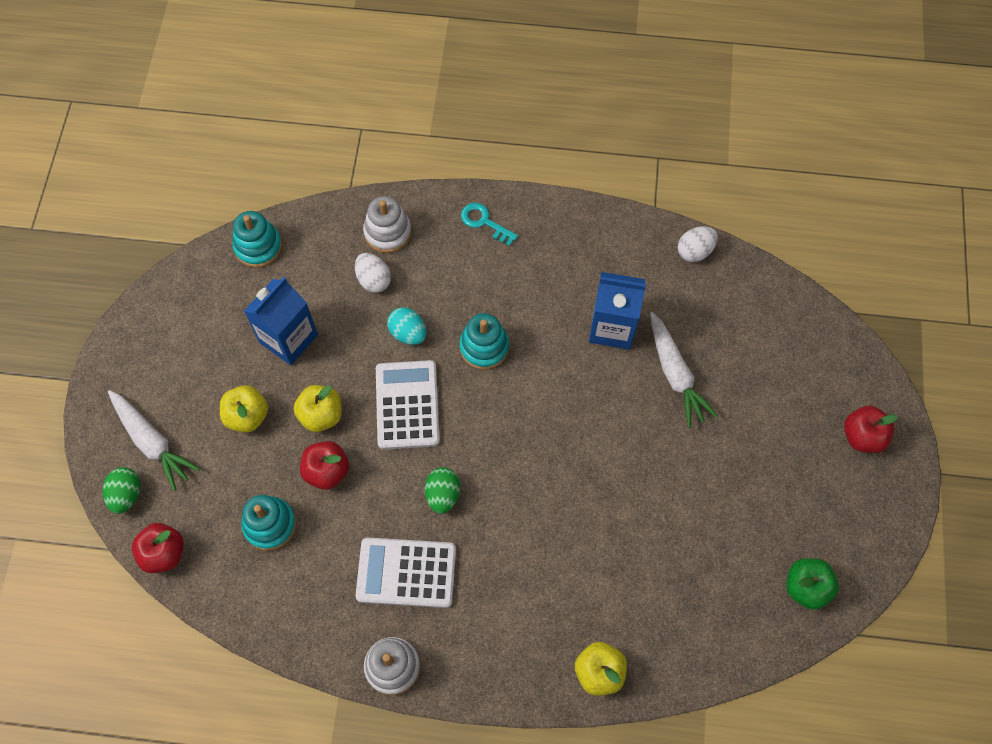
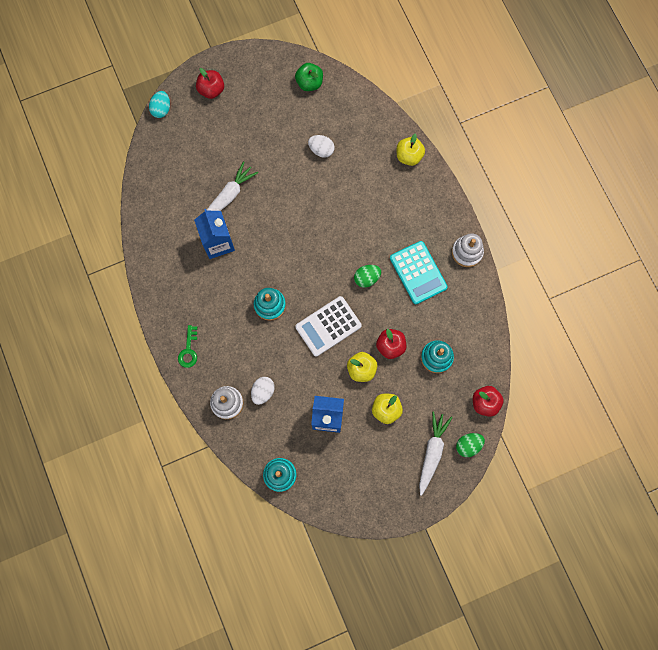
camera: 120 degrees left, 10 degrees up
white calculator [355,537,456,608] -> turquoise calculator [390,241,448,304]
turquoise egg [387,307,426,345] -> turquoise egg moved to [149,91,170,118]
turquoise key [461,203,518,246] -> green key [178,325,197,368]
white egg [678,226,718,262] -> white egg moved to [308,135,334,158]

